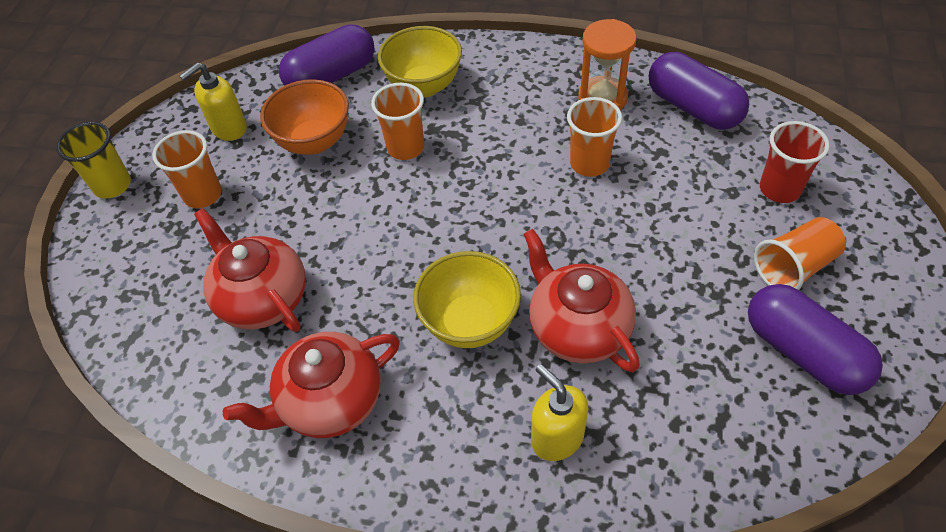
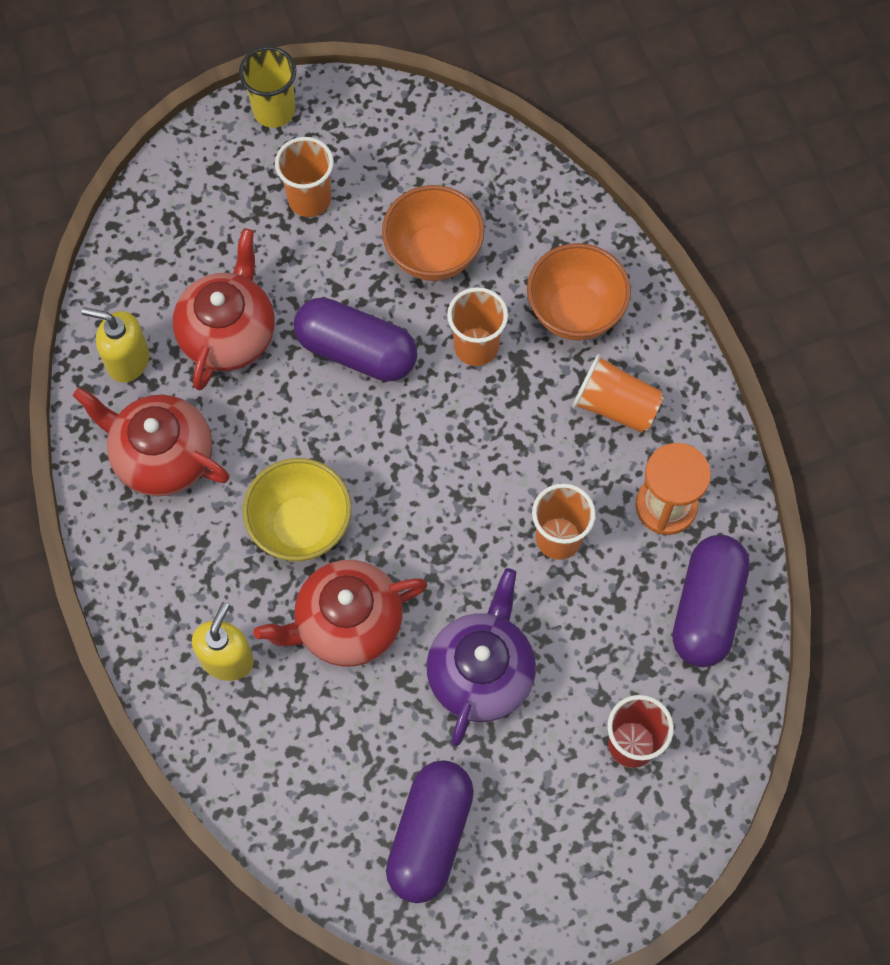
camera: 55 degrees right, 15 degrees up
yellow soap dispenser [179,63,247,141] -> yellow soap dispenser moved to [82,307,149,383]
purple capsule [279,24,375,86] -> purple capsule moved to [294,298,417,382]
yellow bowl [378,26,462,97] -> orange bowl [527,243,631,341]
red teapot [524,229,640,372] -> red teapot turned 135 degrees counterclockwise [254,560,427,666]
orange cup [754,217,846,290] -> orange cup moved to [572,354,664,433]
none -> purple teapot [427,568,536,746]

